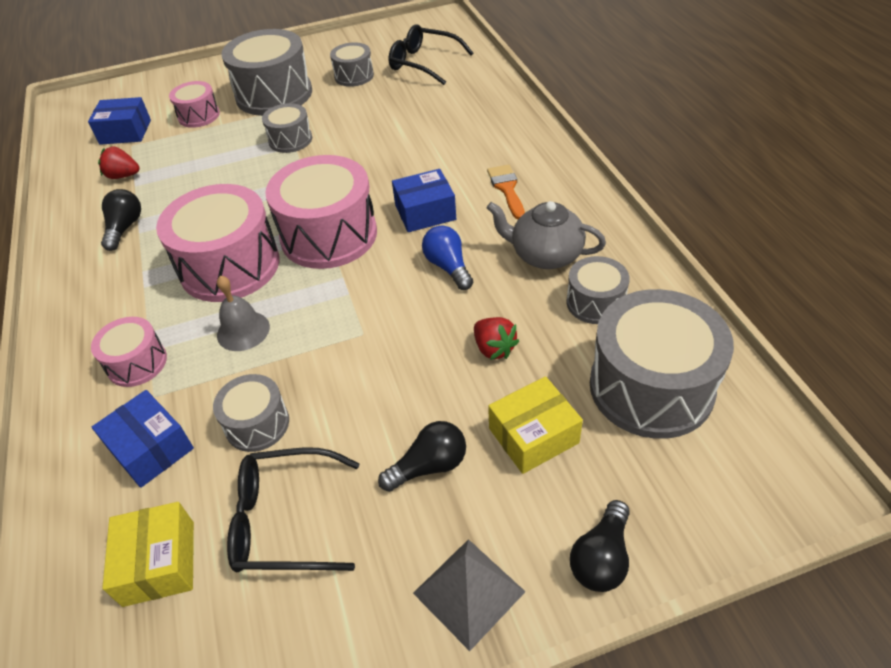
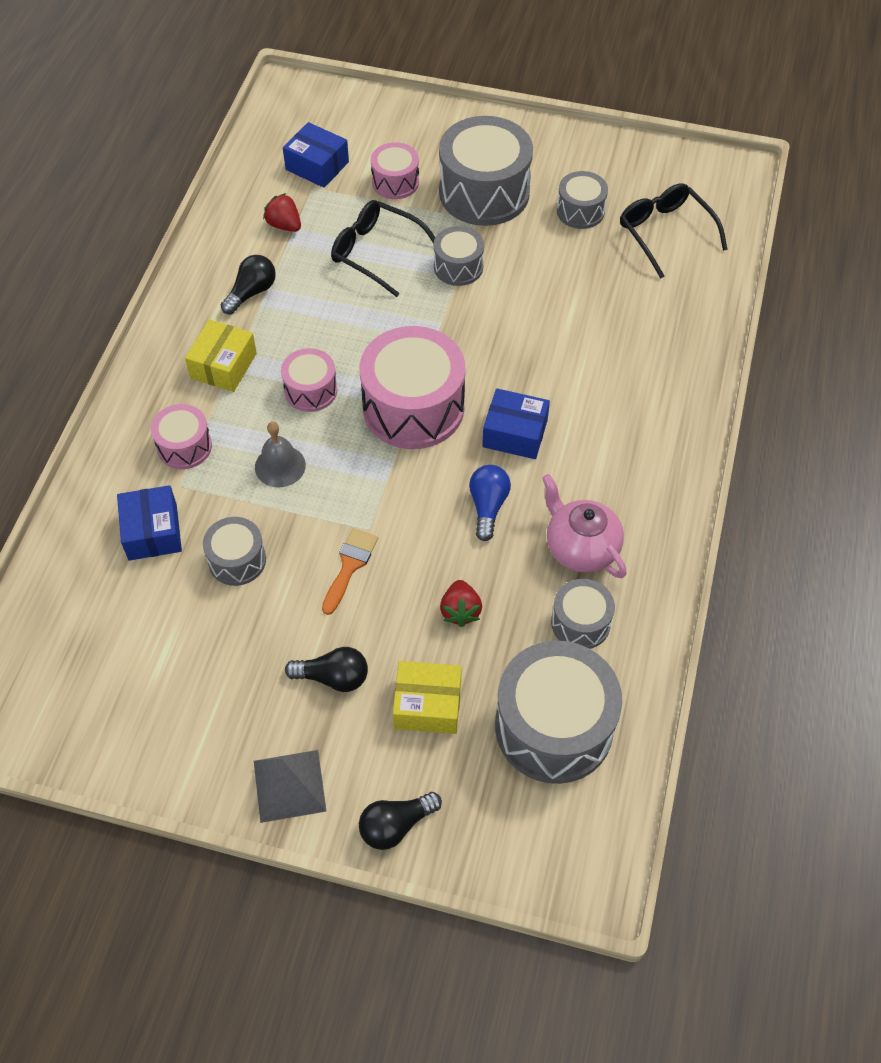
camera: 30 degrees right, 10 degrees up
yellow box [102,502,194,607] -> yellow box moved to [185,319,257,392]
pink drum [156,184,279,302] -> pink drum [281,348,337,412], size x0.53
black glasses [227,448,360,572] -> black glasses moved to [331,200,435,297]
orange brush [487,165,525,219] -> orange brush moved to [322,528,378,615]
grey teapot [487,201,606,269] -> pink teapot [542,474,627,578]

